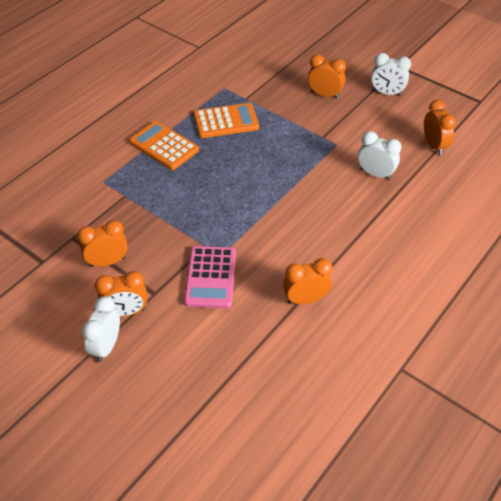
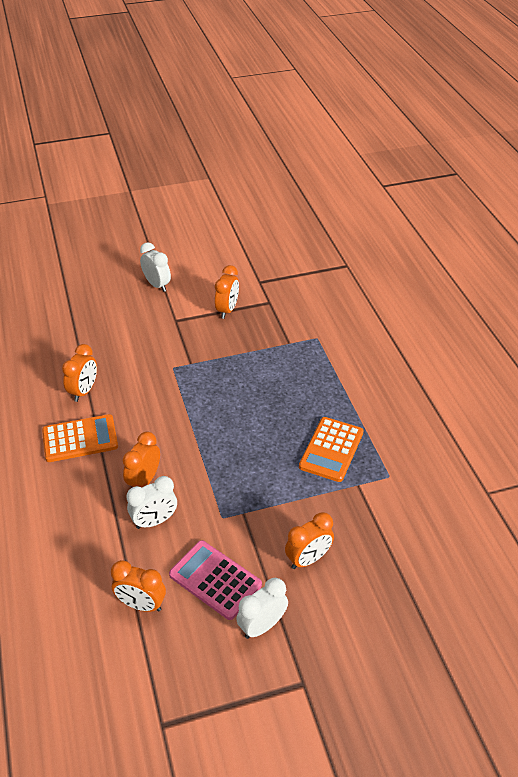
camera: 125 degrees right, 5 degrees down
orange clock [95,271,147,317] -> orange clock moved to [123,432,160,487]
orange calculator [129,121,199,170] -> orange calculator moved to [42,414,118,462]
pink calculator [184,246,236,309] -> pink calculator moved to [169,540,262,620]

